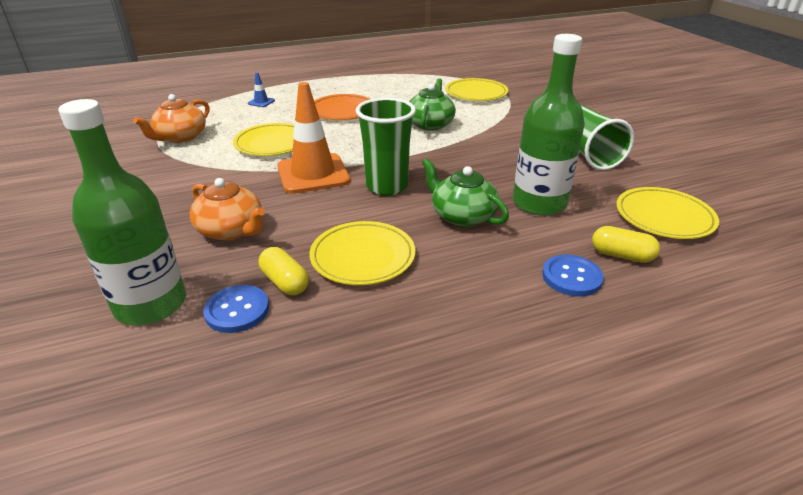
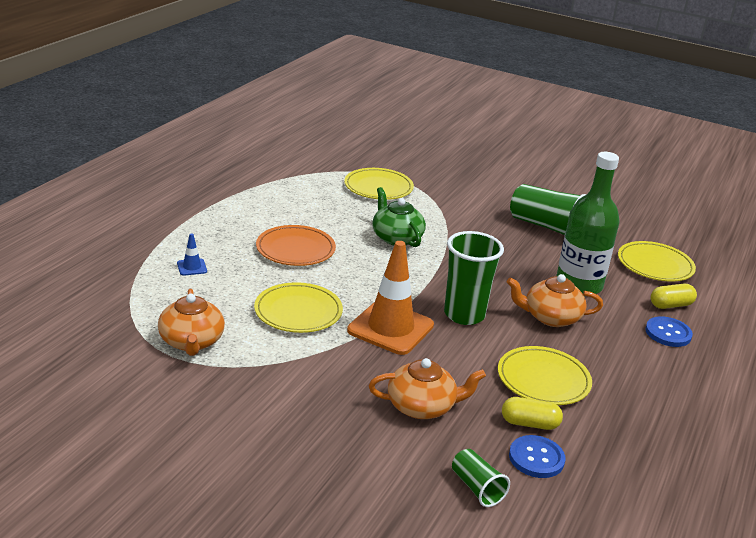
camera: 45 degrees left, 5 degrees down
green bottle [58,99,186,325] -> green cup [452,449,510,507]
green teapot [422,158,509,227] -> orange teapot [507,274,603,327]

